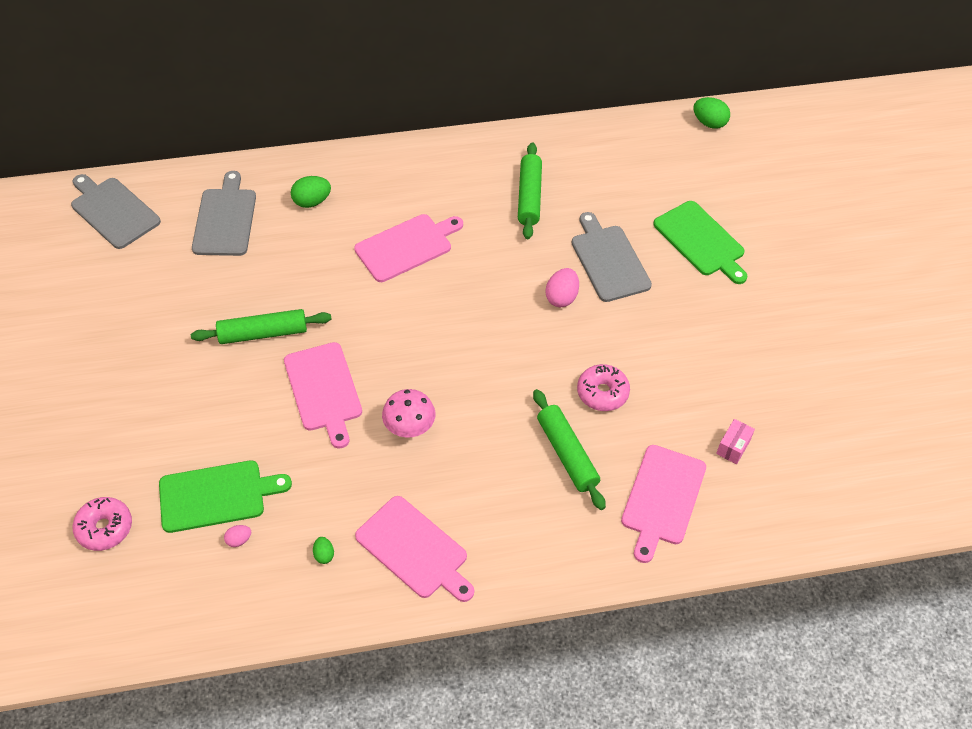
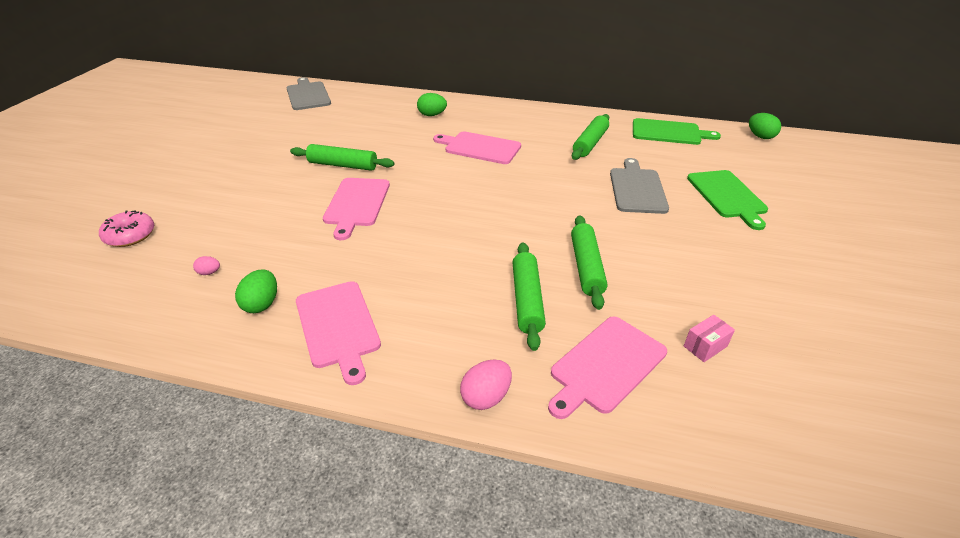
camera: 25 degrees right, 15 degrees down
green cutting board [159,460,292,533] -> green cutting board moved to [633,118,721,145]
grey cutting board [192,171,256,256] -> none
green egg [313,537,334,564] -> green egg [235,269,277,313], size x1.79
pink cutting board [354,214,463,282] -> pink cutting board turned 150 degrees counterclockwise [433,131,521,164]
pink mushroom [382,389,435,437] -> none
pink egg [546,268,579,307] -> pink egg moved to [460,360,512,410]
pink donut [577,364,630,411] -> green rolling pin [571,215,608,310]

